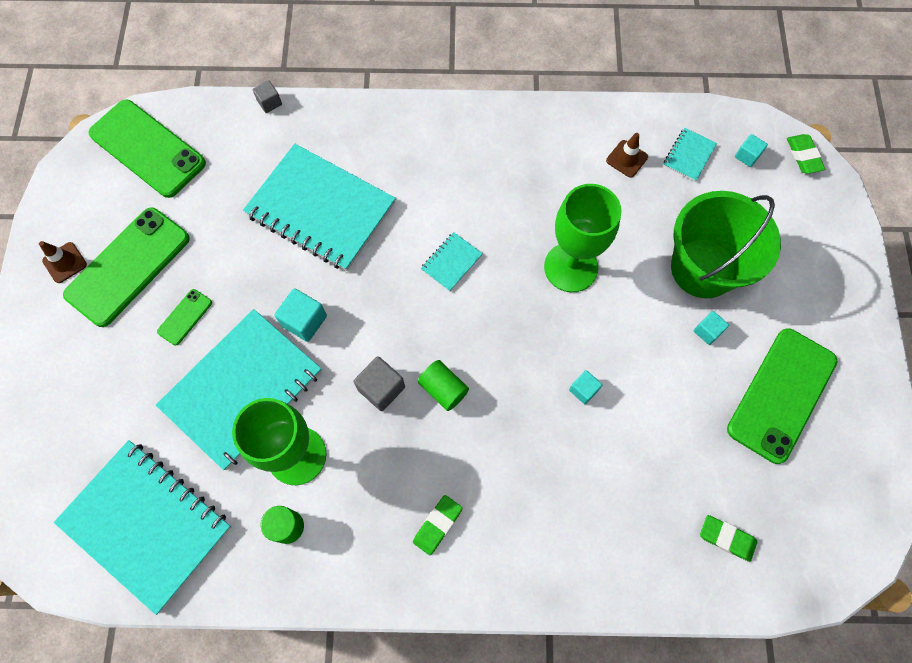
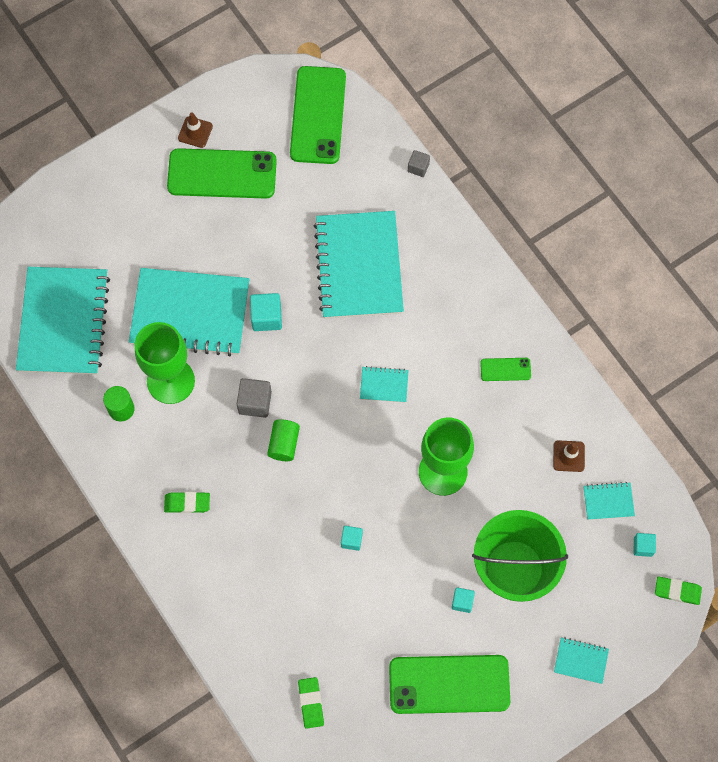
camera: 55 degrees right, 0 degrees up
green phone [157,289,212,346] -> green phone moved to [480,358,531,381]
green eraser [787,134,825,174] -> green eraser turned 60 degrees clockwise [655,576,702,605]
none -> turquoise notebook [554,637,609,684]

